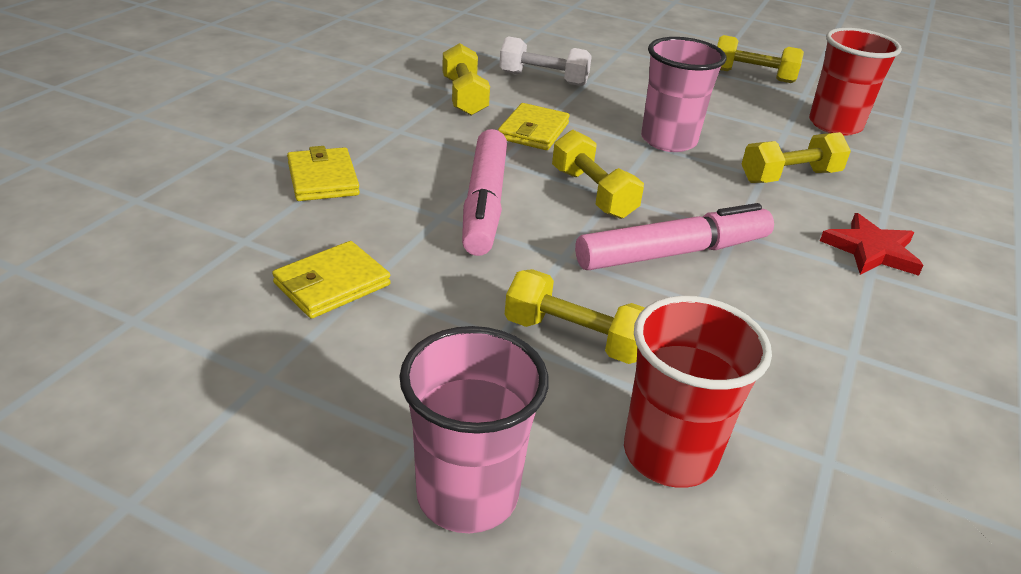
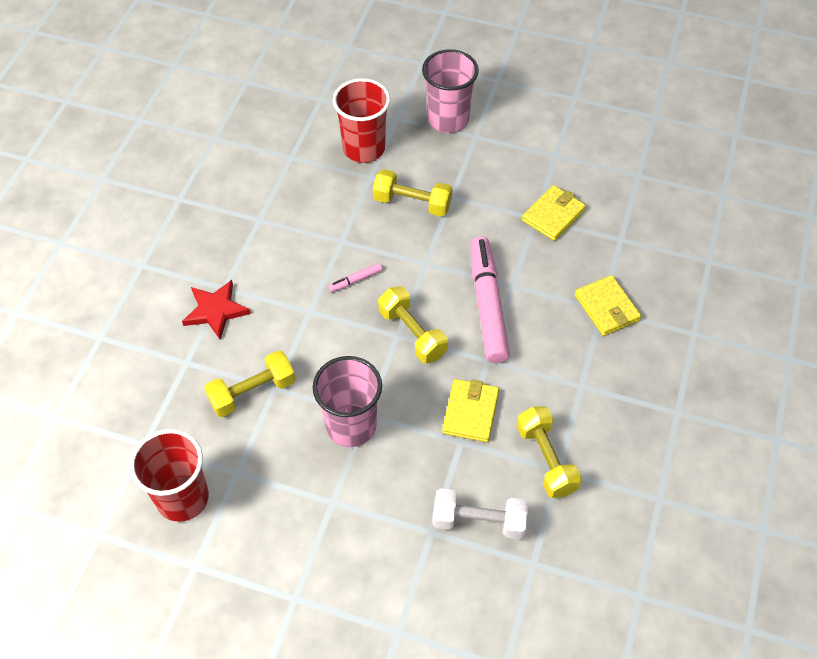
camera: 175 degrees right, 20 degrees up
pink marker [575,203,774,270] -> pink marker [328,263,382,292], size x0.41
yellow dumbbell [717,35,804,83] -> none

